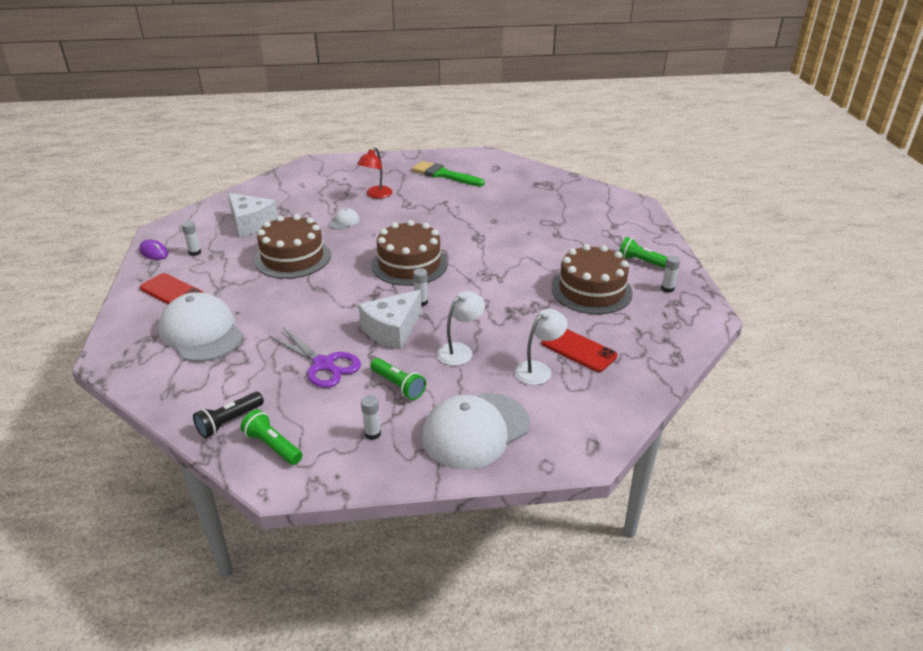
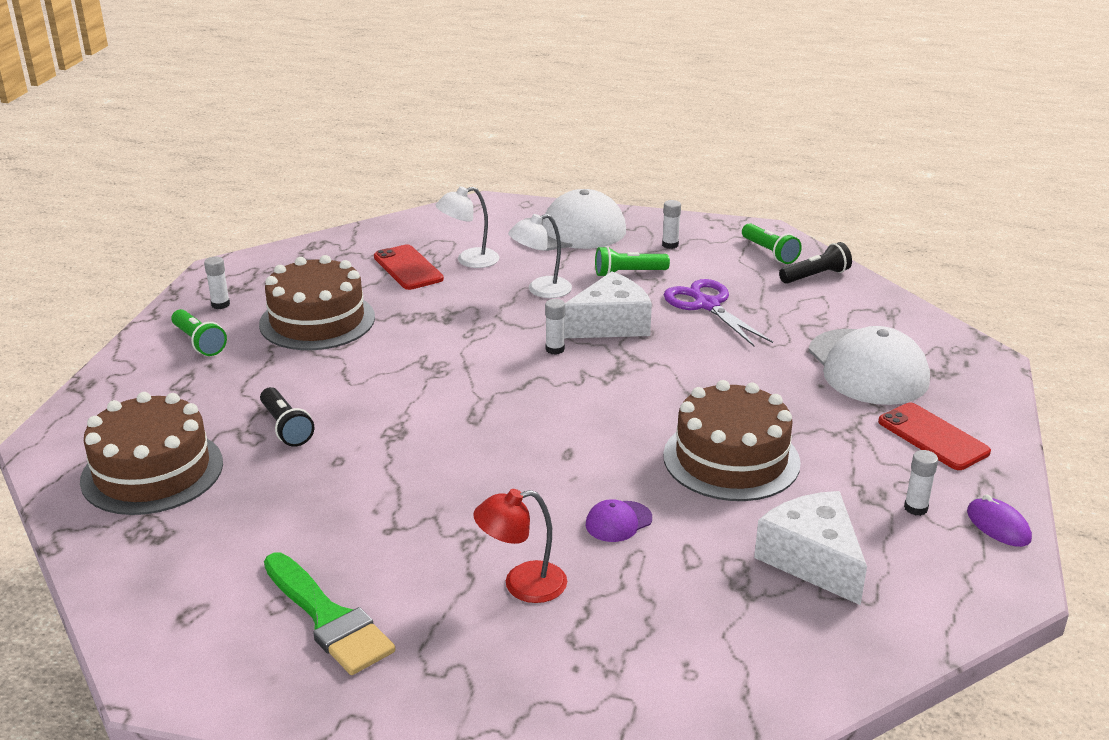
camera: 160 degrees left, 5 degrees down
white cap [328,208,360,230] -> purple cap [586,499,652,542]
red lamp [357,148,392,199] -> red lamp turned 150 degrees counterclockwise [473,489,567,603]
green flashlight [370,358,426,400] -> green flashlight turned 75 degrees counterclockwise [595,246,670,276]
brown cake [371,220,448,286] -> brown cake moved to [80,392,223,515]
none -> black flashlight [260,387,314,447]

